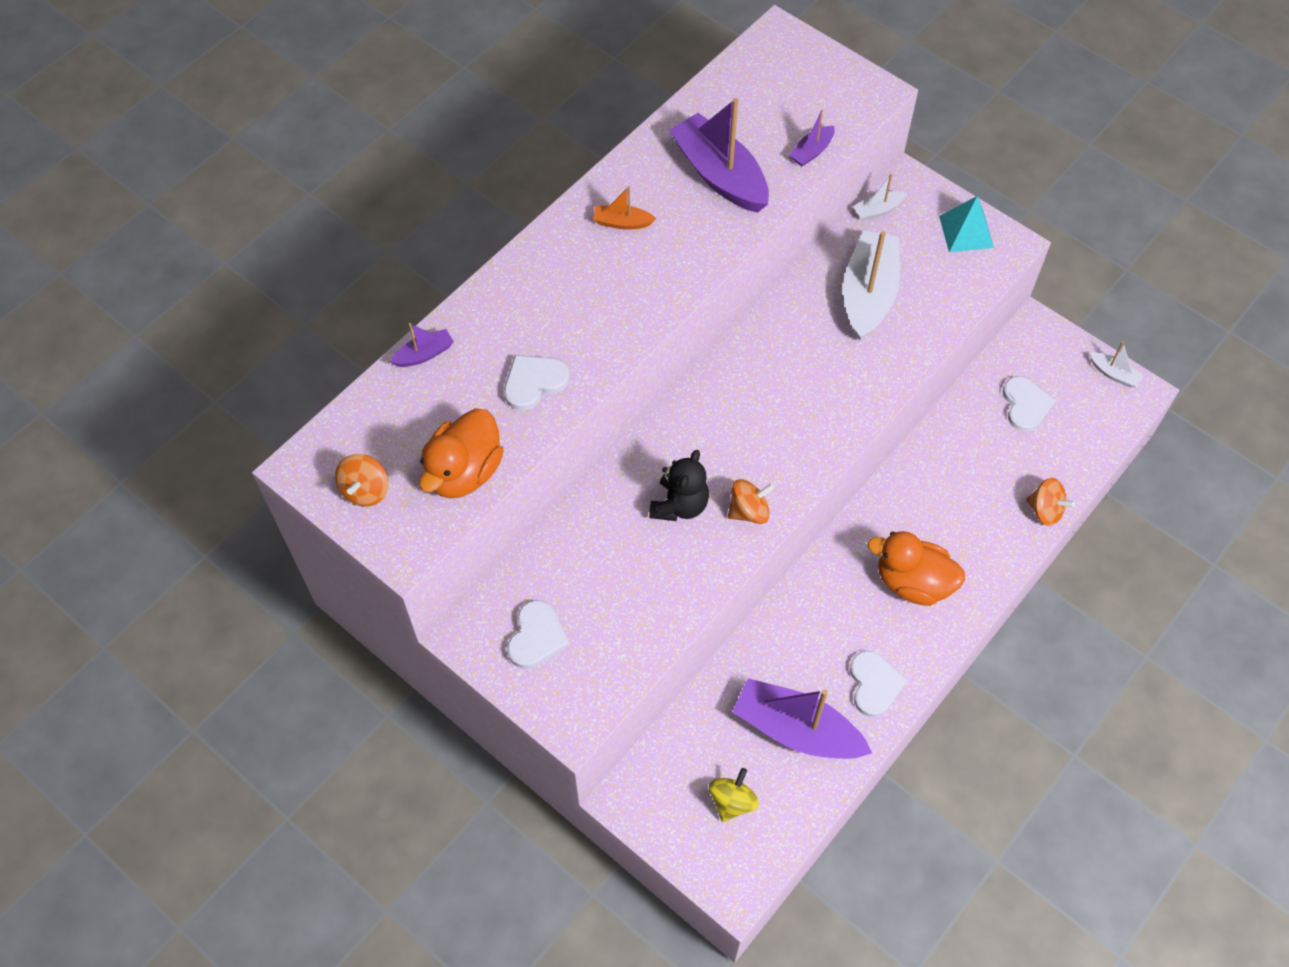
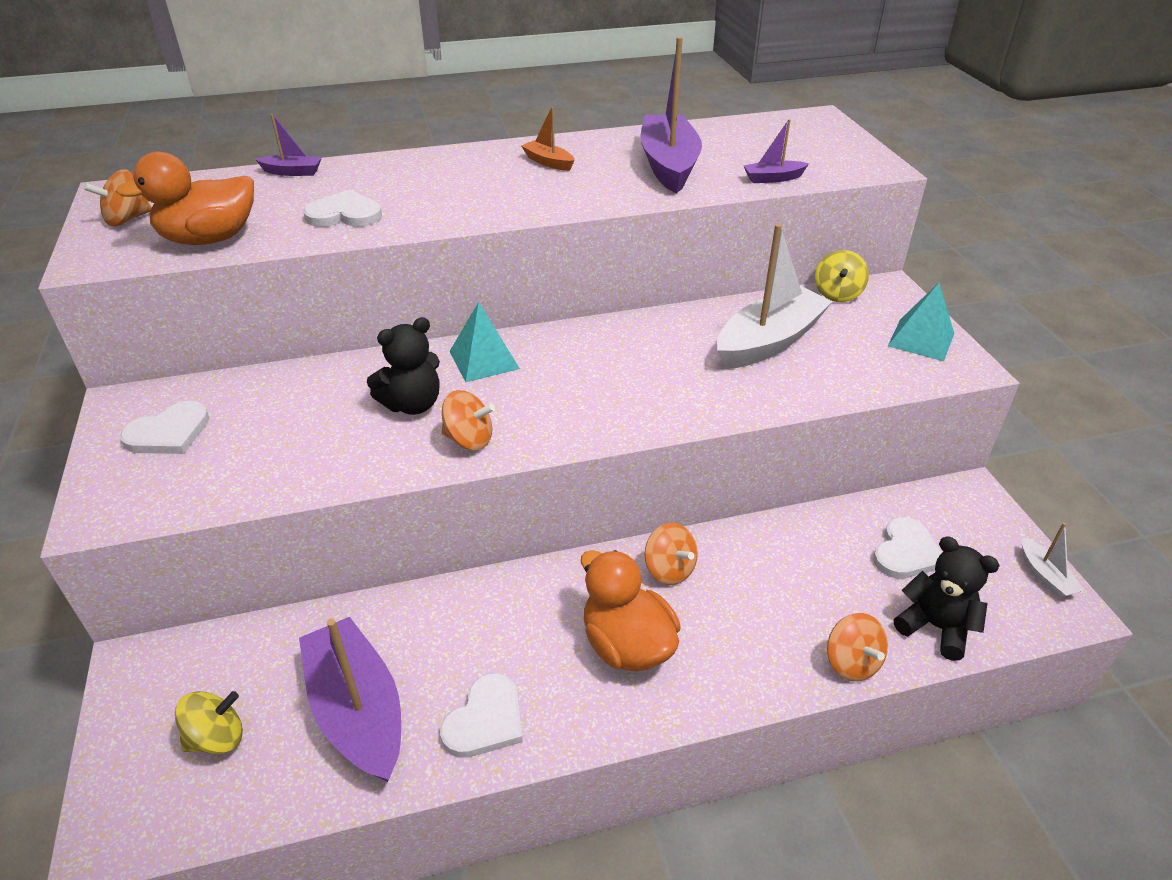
camera: 35 degrees right, 20 degrees down
white boat [853,174,907,221] -> yellow spinning top [815,250,869,302]
none -> turquoise pyramid [449,302,520,382]
none -> orange spinning top [645,523,698,585]
none -> black teddy bear [894,537,1000,661]

